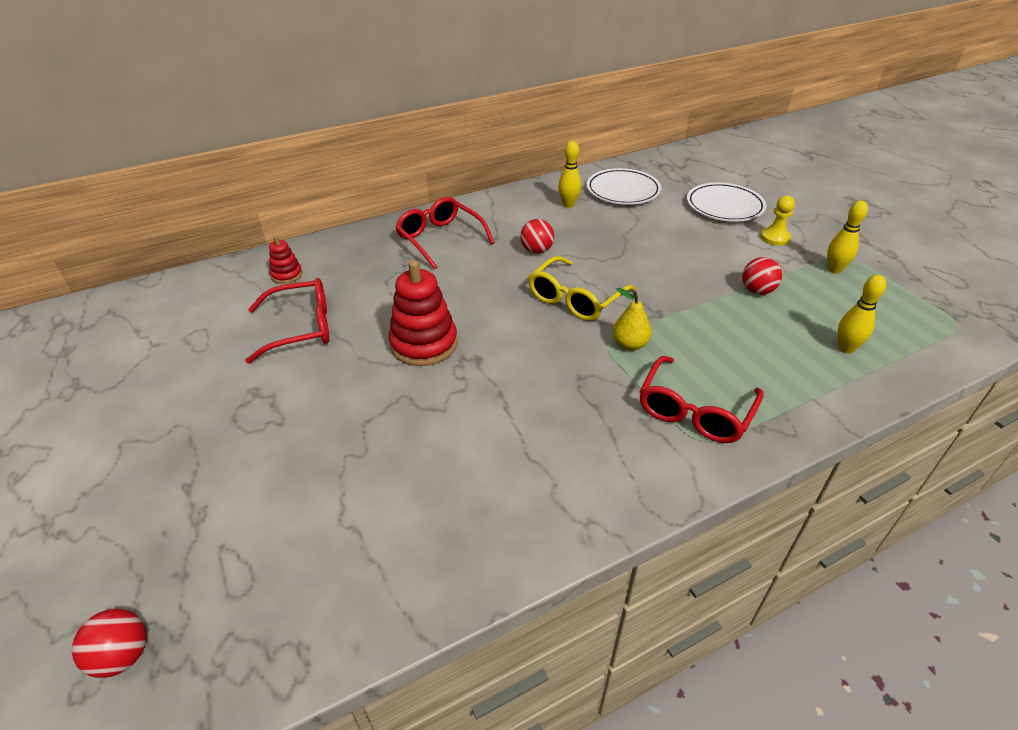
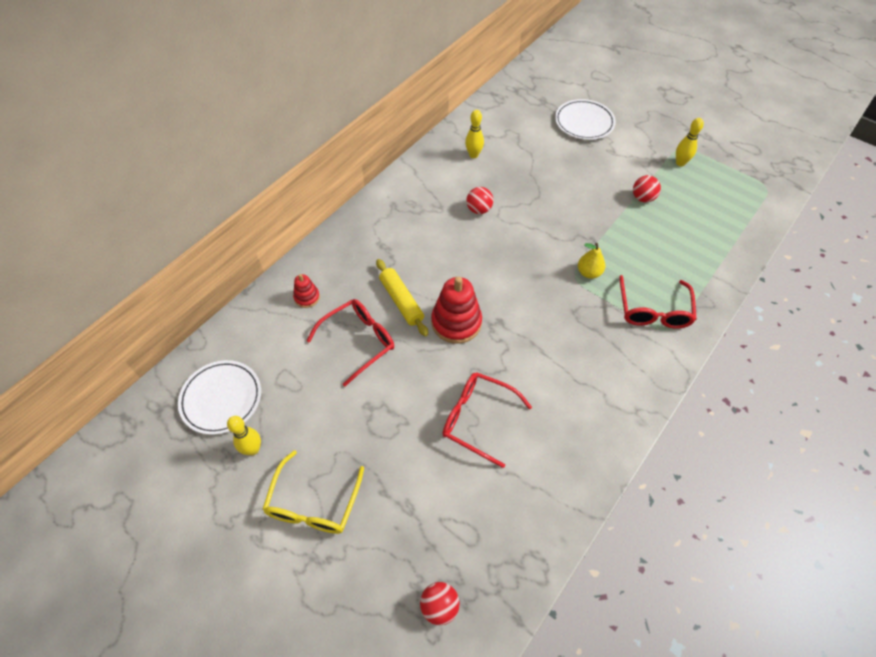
camera: 25 degrees left, 15 degrees up
red glasses [395,197,494,270] -> red glasses moved to [442,372,532,468]
yellow glasses [528,256,635,321] -> yellow glasses moved to [262,450,364,534]
white plate [586,168,661,205] -> white plate moved to [178,360,261,435]
yellow pawn [761,196,795,246] -> none
yellow bowling pin [838,275,886,354] -> yellow bowling pin moved to [227,416,261,455]
none -> yellow rolling pin [376,259,428,337]

